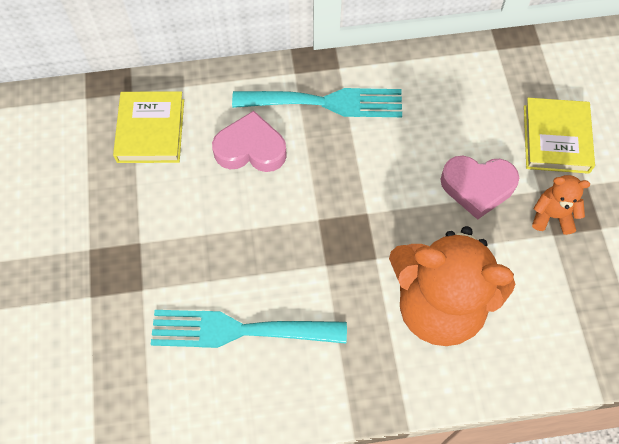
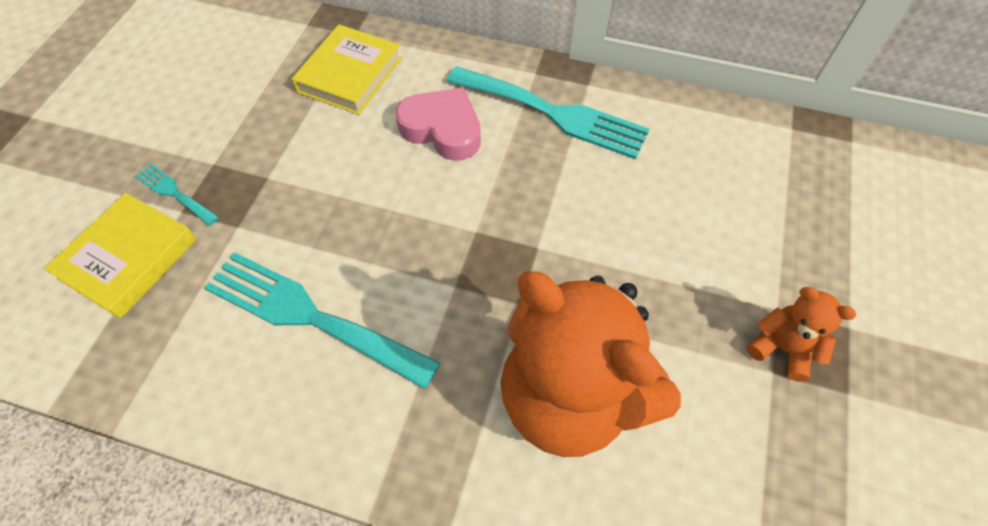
camera: 25 degrees right, 5 degrees down
pink heart [440,156,519,220] -> none
yellow book [524,98,595,174] -> yellow book moved to [44,193,197,319]
none -> turquoise fork [135,164,219,226]

